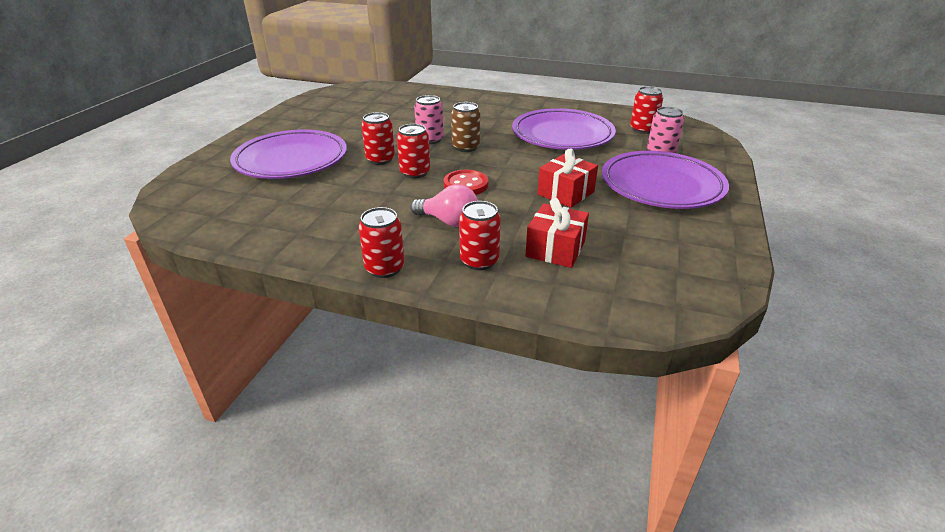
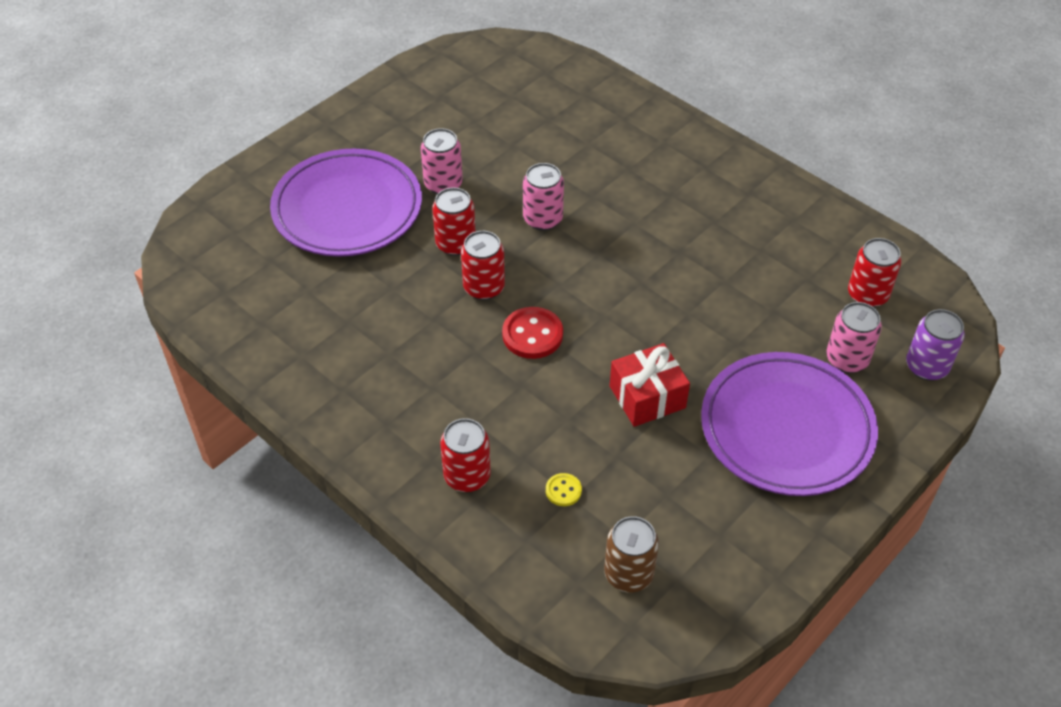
camera: 25 degrees right, 15 degrees up
red can [358,207,405,278] -> none
pink light bulb [410,184,478,227] -> none
brown can [451,102,480,152] -> brown can moved to [604,516,659,592]
purple plate [512,108,616,150] -> none
red gift [525,198,589,268] -> yellow button [546,473,582,506]
none -> pink can [421,128,463,194]
none -> purple can [906,309,965,381]

